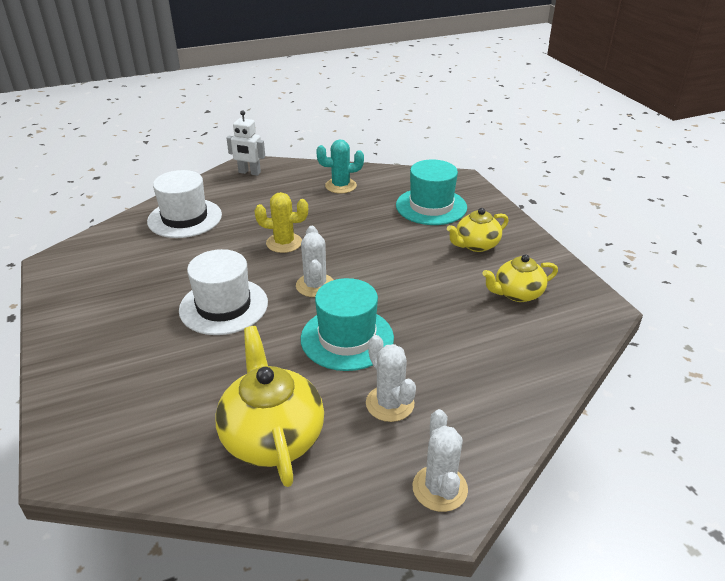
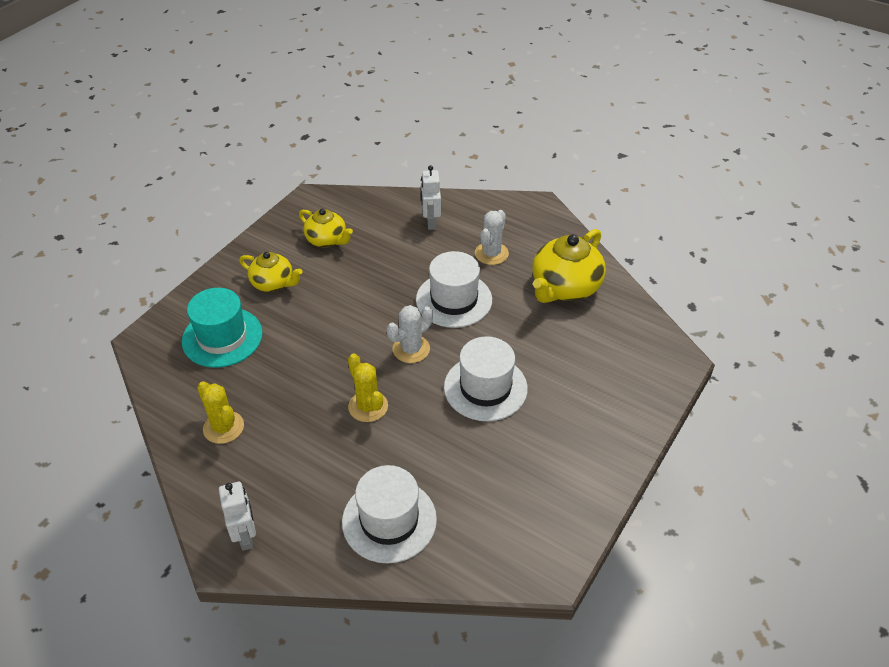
camera: 125 degrees left, 10 degrees up
turquoise hat [301,278,394,371] -> white hat [416,251,492,328]
turquoise cactus [316,139,364,193] -> yellow cactus [197,381,244,444]
white cactus [413,409,468,512] -> none
none -> white robot [421,165,441,230]

